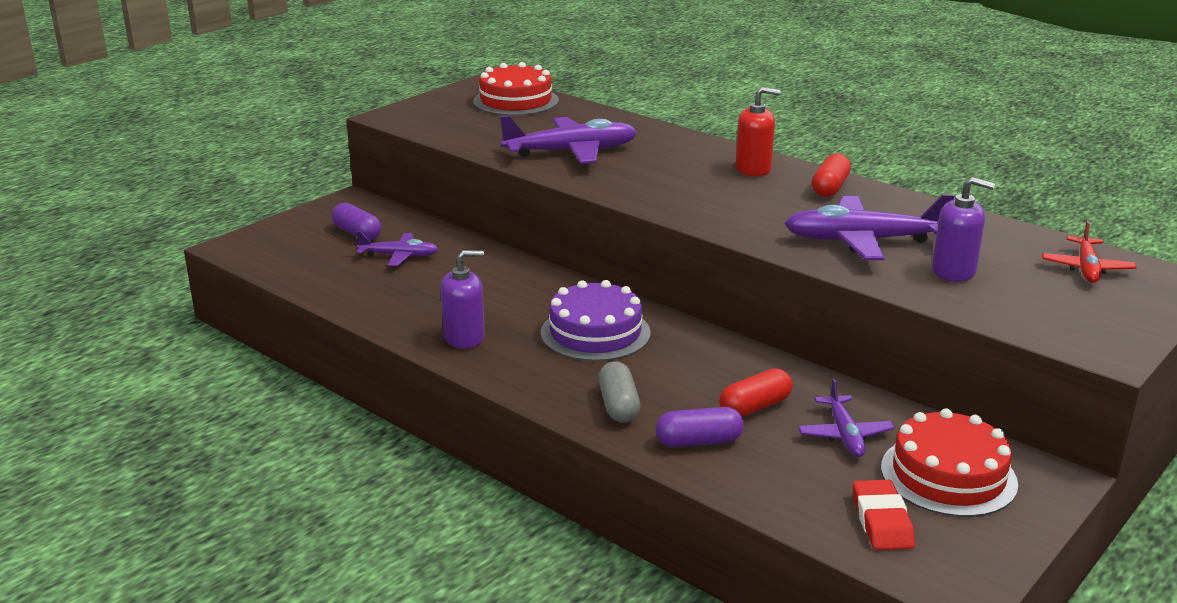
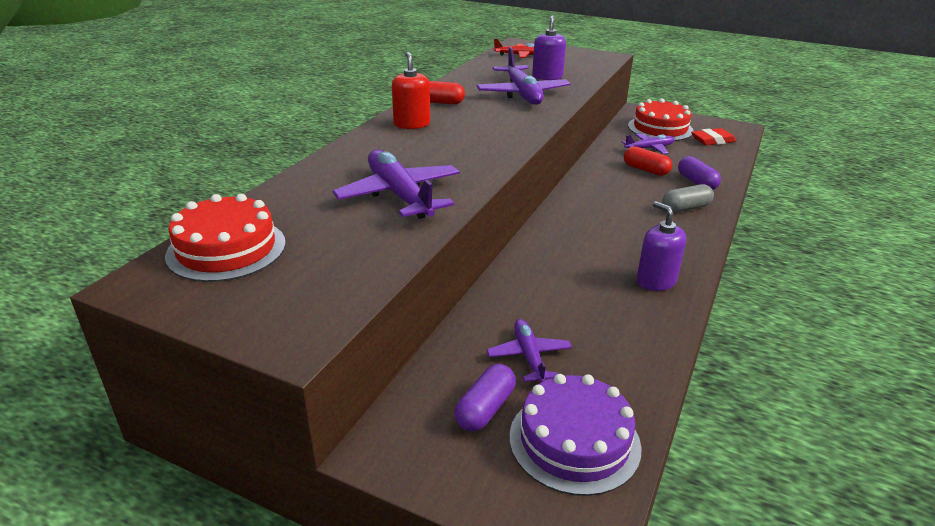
camera: 105 degrees left, 5 degrees up
purple cake [541,280,651,361] -> purple cake moved to [510,374,641,496]

